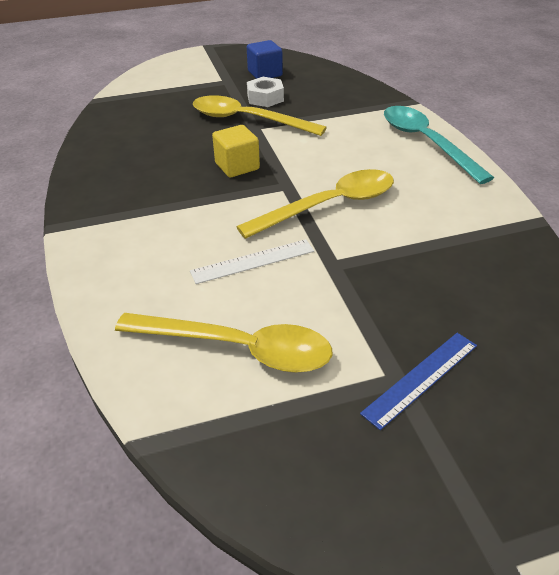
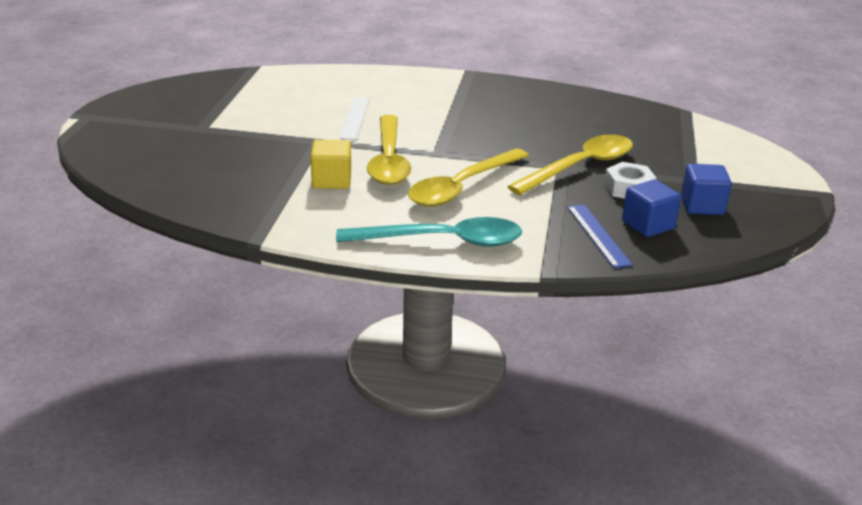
camera: 115 degrees right, 10 degrees down
yellow spoon [115,313,332,373] -> yellow spoon moved to [408,149,529,207]
yellow cube [212,125,260,177] -> yellow cube moved to [311,140,351,189]
blue ruler [360,333,477,430] -> blue ruler moved to [567,205,632,268]
none -> blue cube [622,179,681,237]

